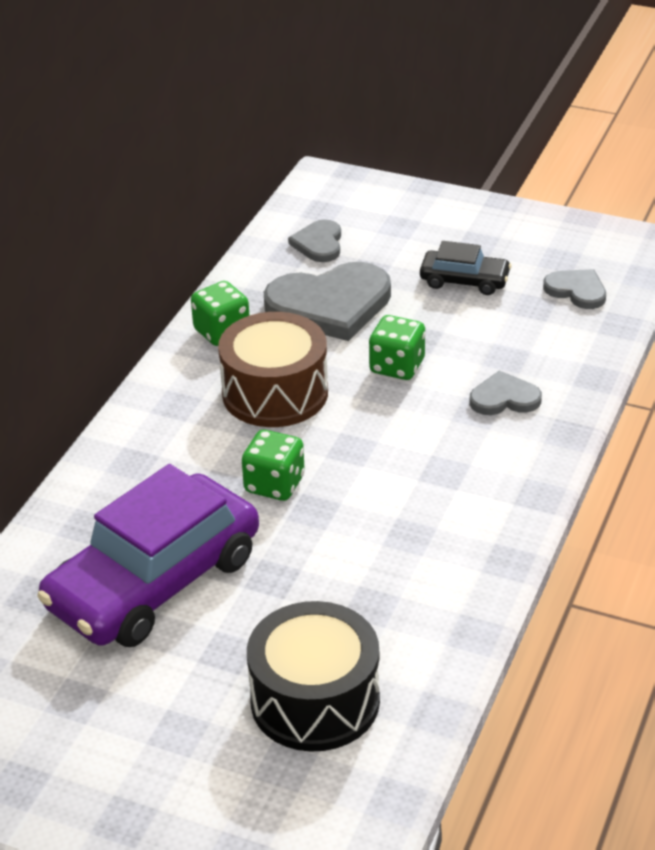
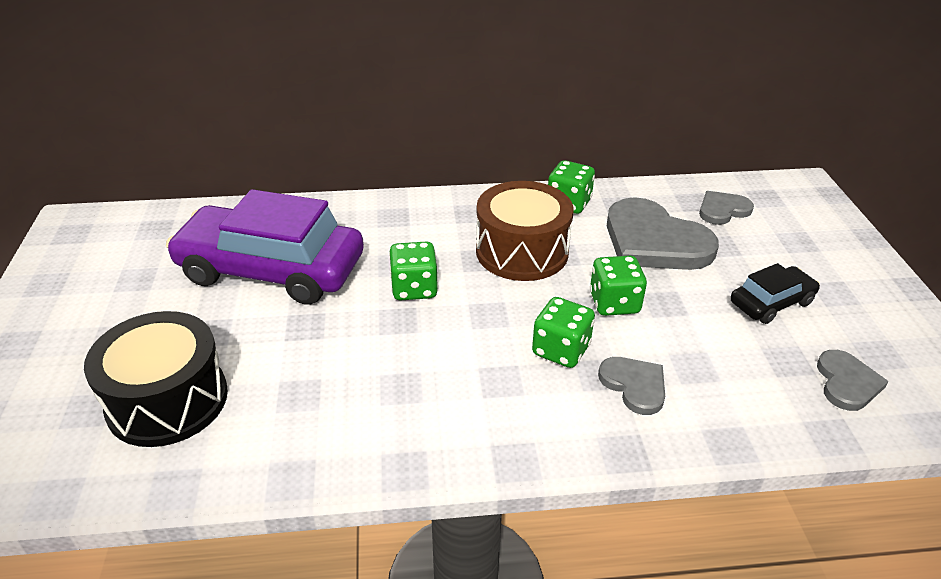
camera: 60 degrees right, 0 degrees up
black car [420,241,512,295] -> black car turned 105 degrees counterclockwise [730,263,820,324]
none -> green dice [532,297,595,368]

